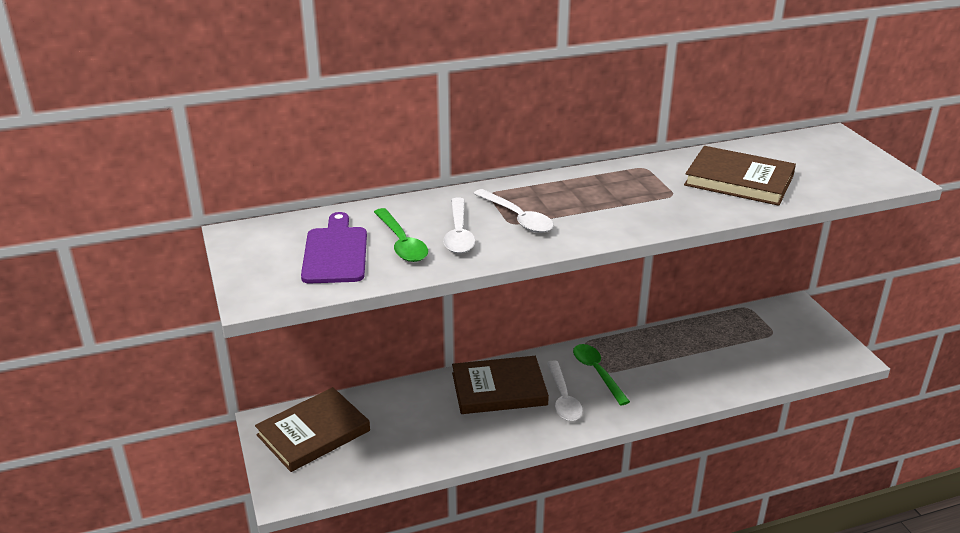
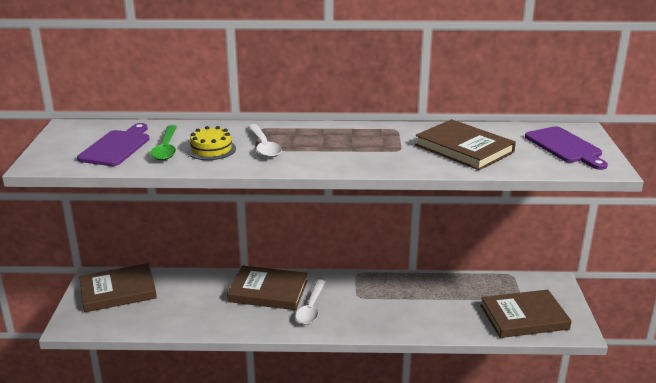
camera: 20 degrees right, 5 degrees down
white spoon [443,198,475,254] -> yellow cake [187,126,236,160]
green spoon [573,344,630,406] -> none
none -> brown book [480,290,572,338]
none -> purple cutting board [525,126,608,170]

